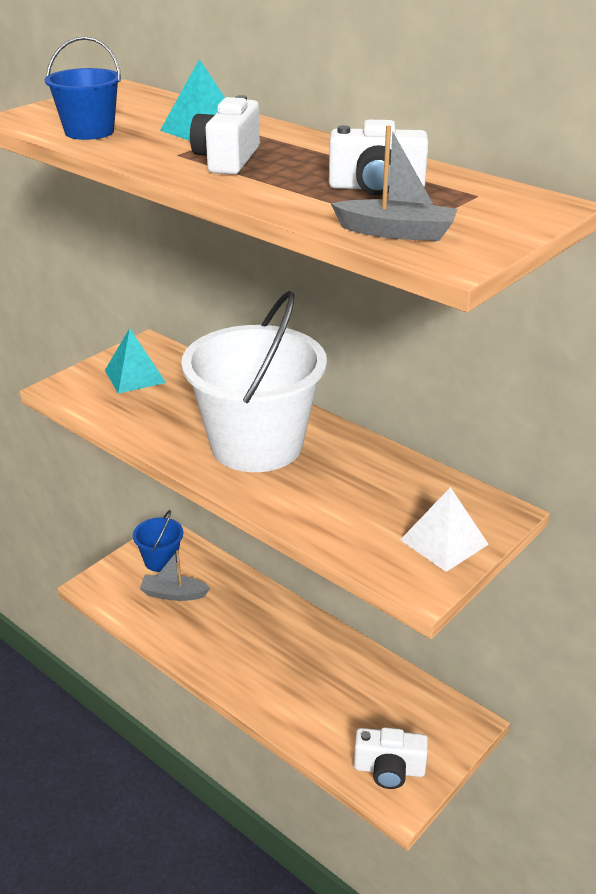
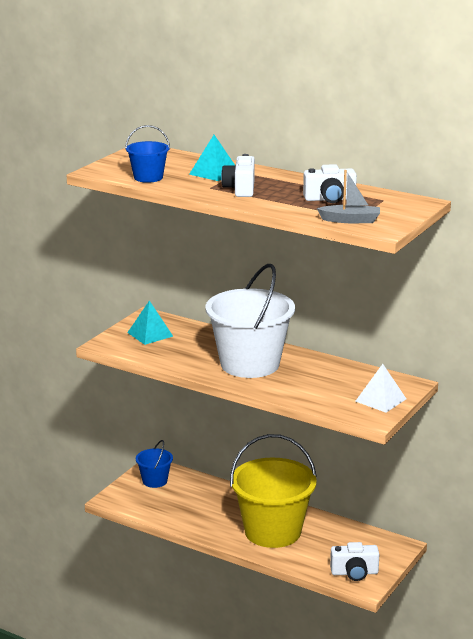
camera: 10 degrees left, 10 degrees down
grey boat [140,550,210,601] -> none
none -> yellow bucket [230,434,317,548]

